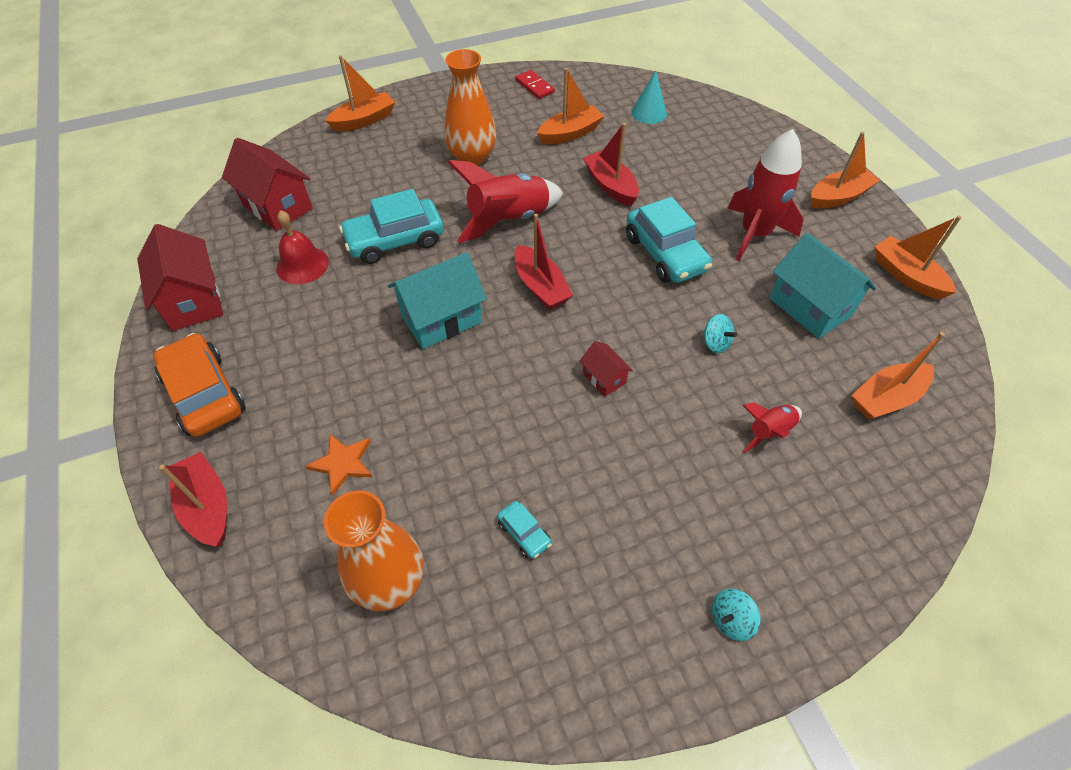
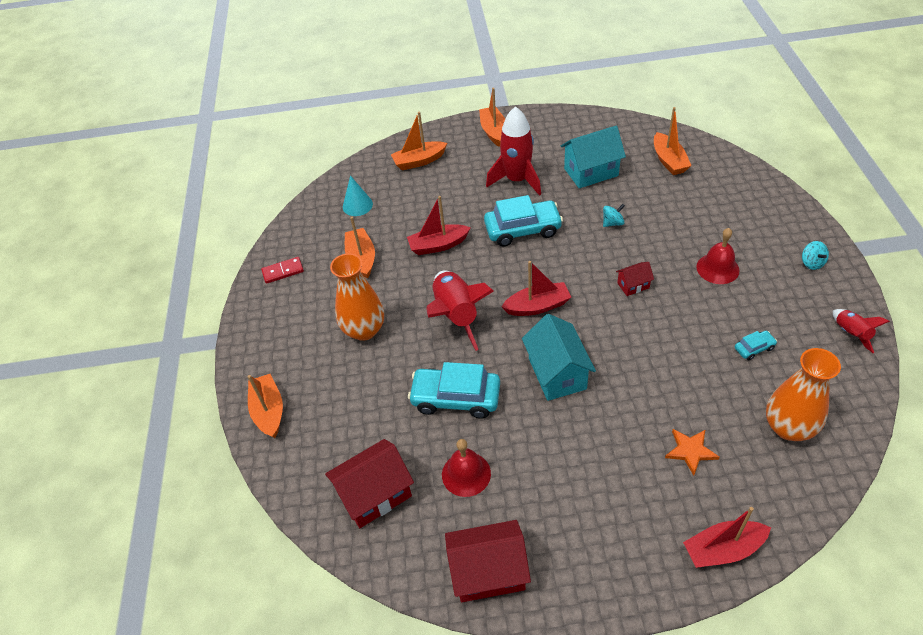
camera: 70 degrees left, 5 degrees down
orange car [154,333,245,437] -> none
turquoise car [339,189,444,264] -> turquoise car turned 105 degrees clockwise [408,362,500,418]
red rocket [742,402,802,453] -> red rocket moved to [833,309,890,353]
orange boat [874,216,962,300] -> orange boat moved to [391,112,447,170]
none -> red bell [696,228,740,284]

